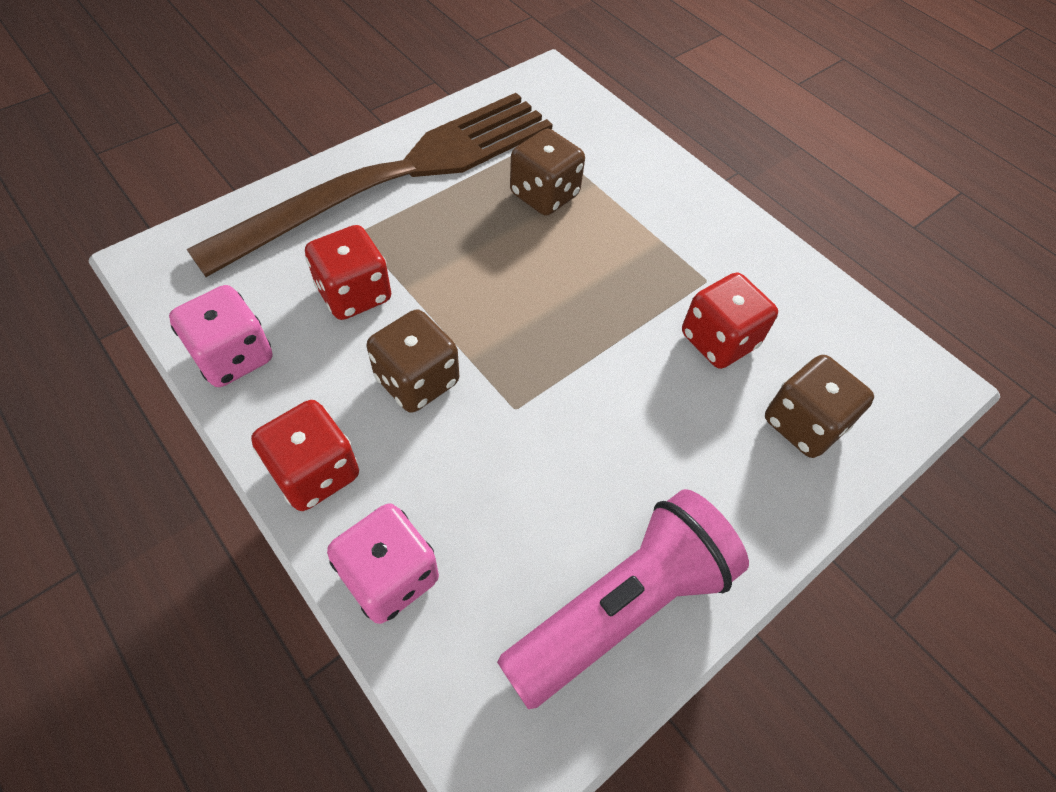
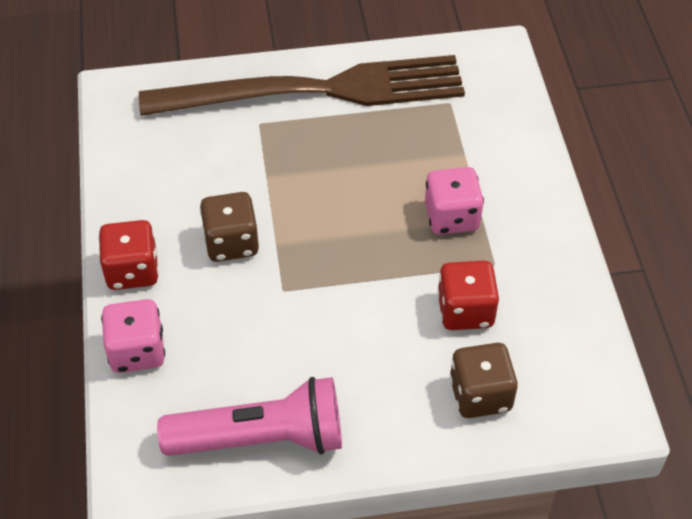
camera: 35 degrees right, 5 degrees down
pink dice [169,285,272,387] -> pink dice moved to [425,167,484,235]
red dice [305,225,391,320] -> none
brown dice [510,129,585,216] -> none

